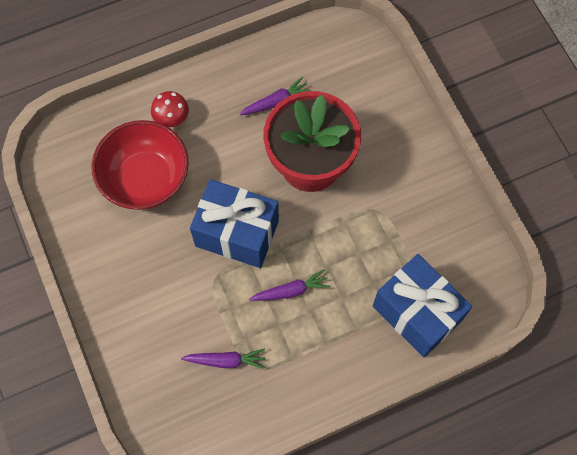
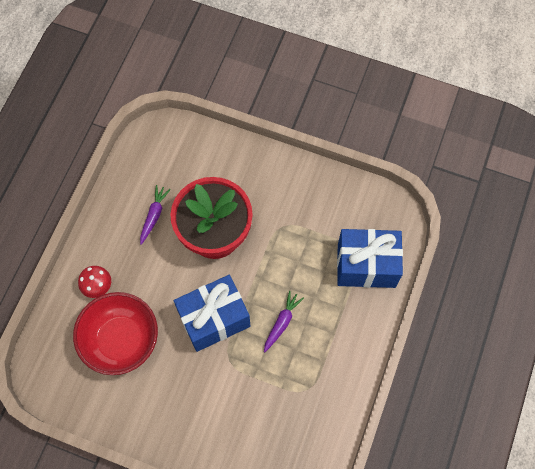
camera: 45 degrees left, 0 degrees up
purple carrot [181,349,265,369] -> none

